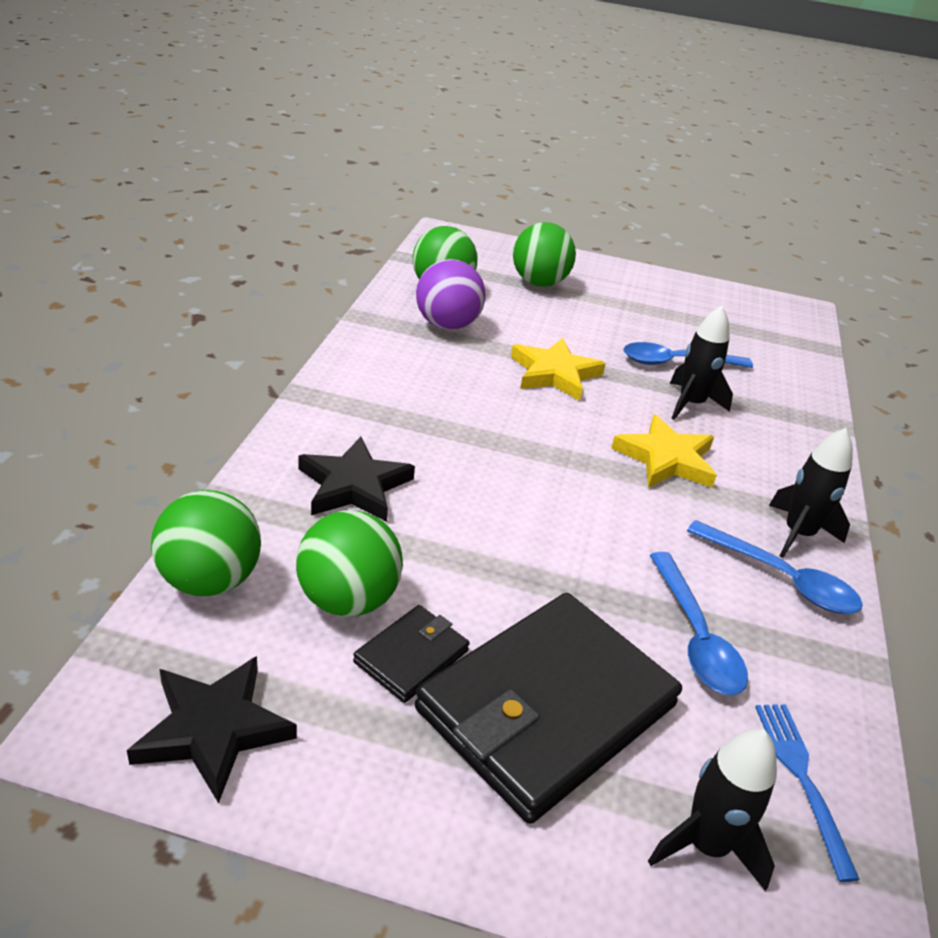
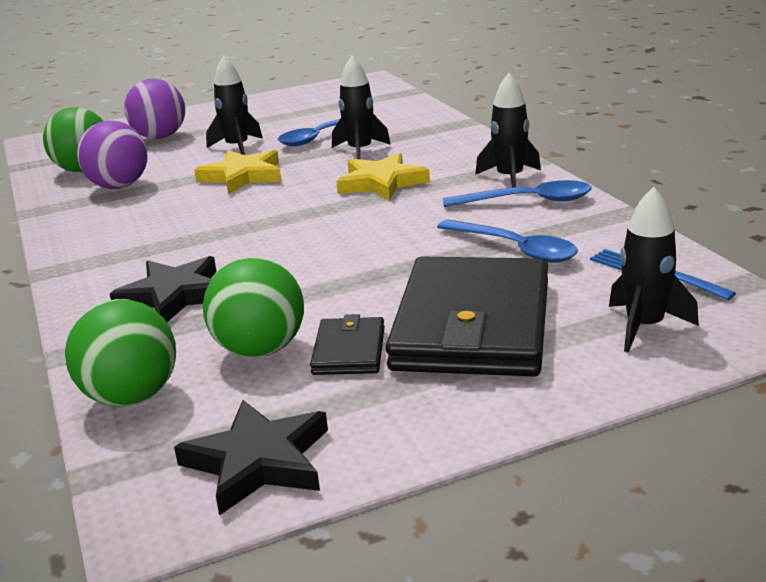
camera: 30 degrees left, 10 degrees down
green ball [513,222,576,287] -> purple ball [124,79,185,139]
none -> black rocket [206,55,263,155]

